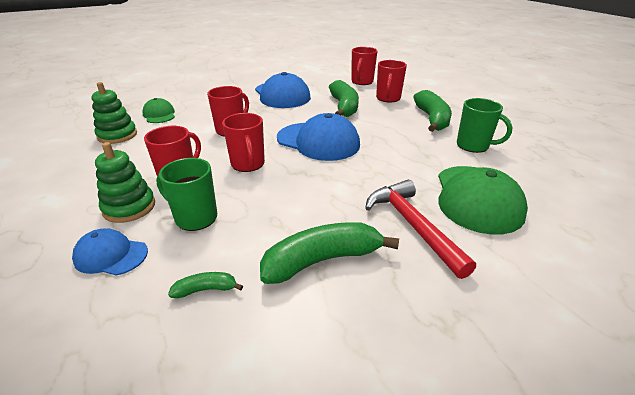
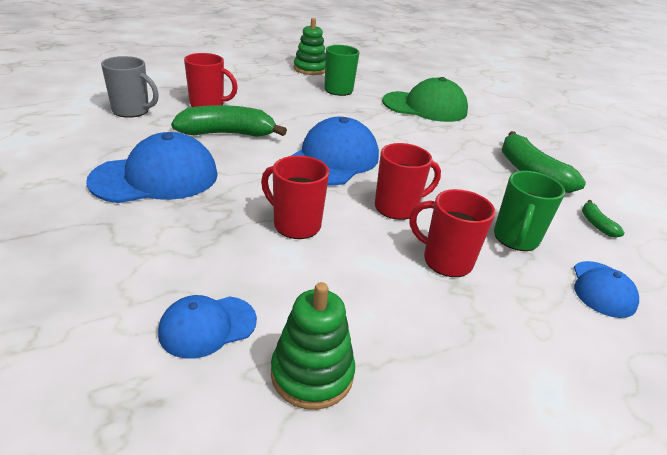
camera: 95 degrees left, 0 degrees up
green stacking toy [95,142,155,223] -> green stacking toy moved to [294,18,326,75]
green cap [142,98,175,123] -> blue cap [158,295,257,359]
red mug [351,47,377,85] -> grey mug [101,56,159,118]
red hammer [365,180,476,279] -> none
green banana [413,90,452,132] -> none

